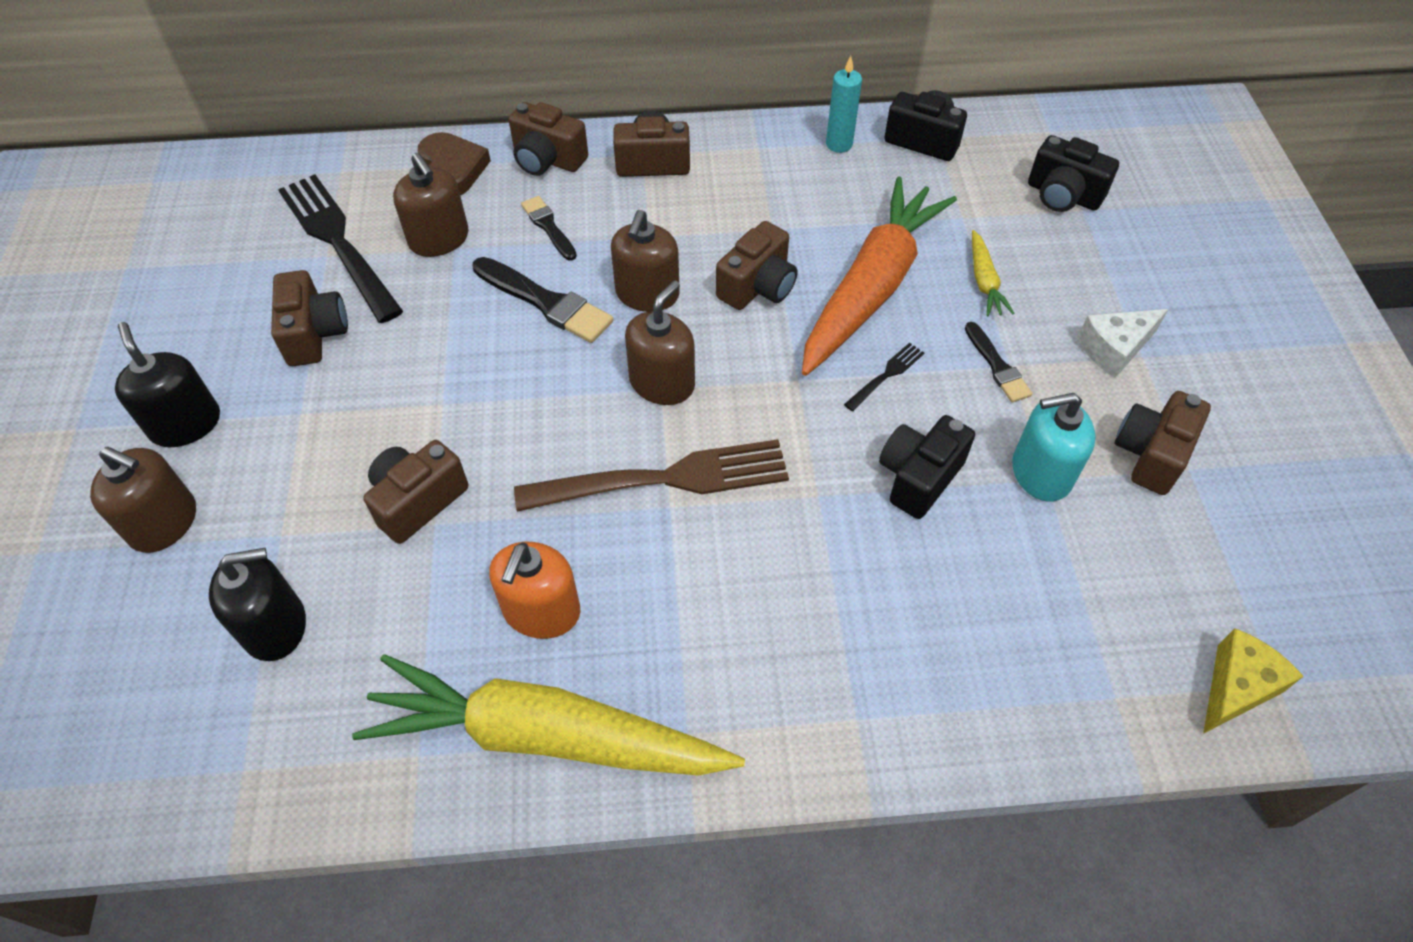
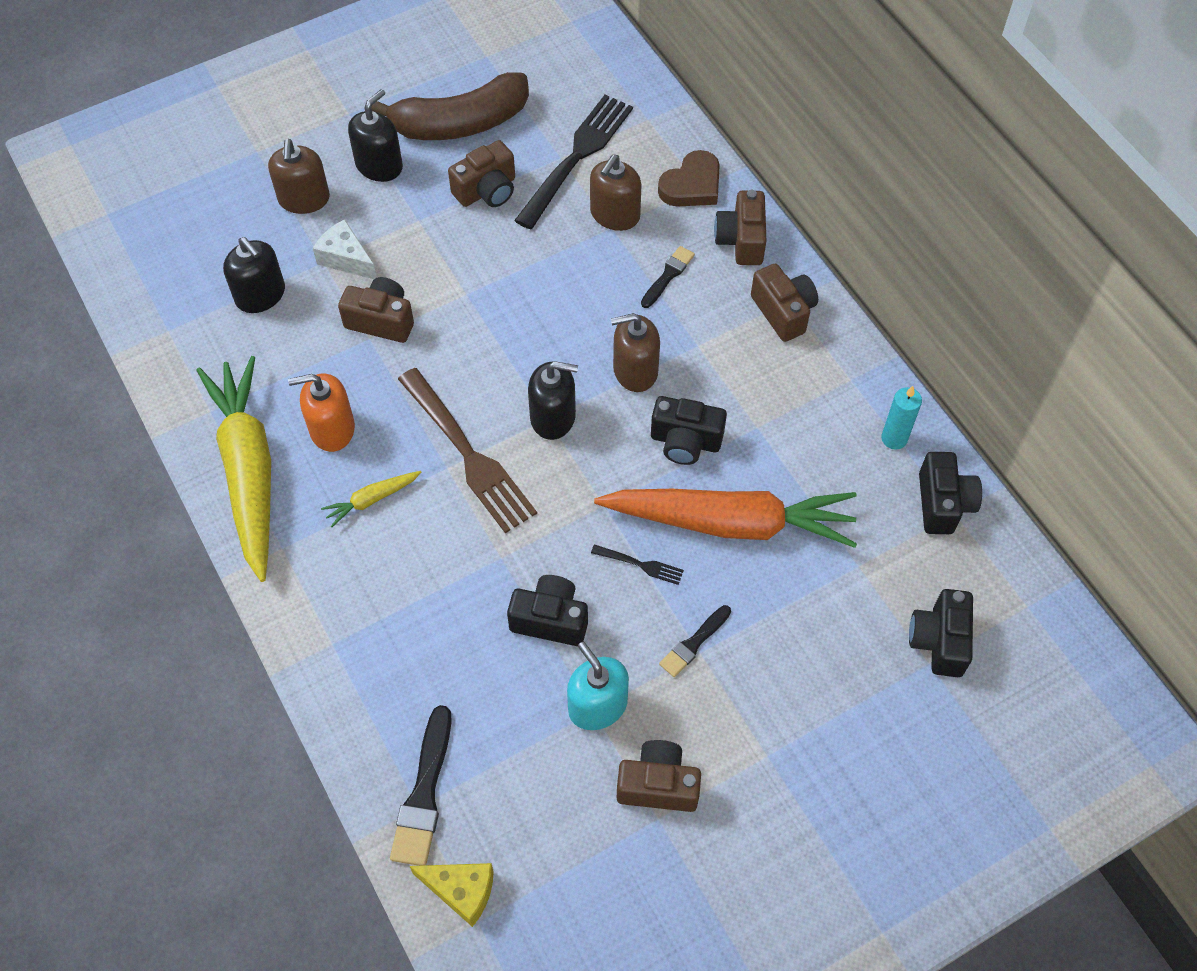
camera: 65 degrees right, 5 degrees up
black brush [473,257,613,343] -> black brush moved to [390,705,452,866]
brown soap dispenser [625,280,695,405] -> black soap dispenser [528,361,578,440]
brown camera [716,221,798,310] -> black camera [651,396,727,465]
yellow carrot [972,230,1015,316] -> yellow carrot moved to [321,471,421,527]
white cheese [1077,309,1168,378] -> white cheese moved to [313,219,377,279]
none -> brown banana [371,72,529,140]

